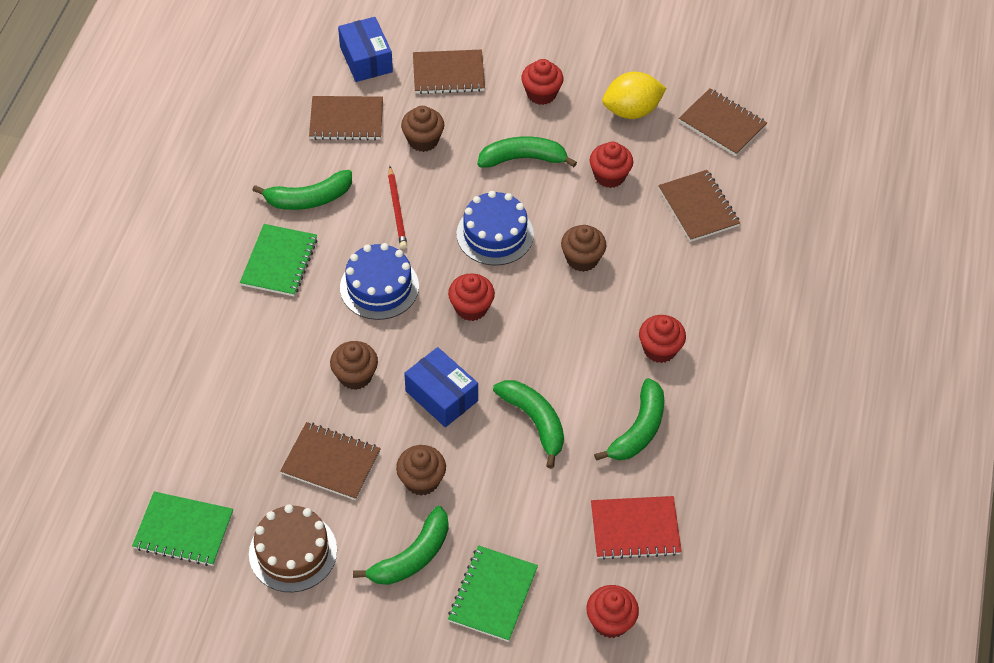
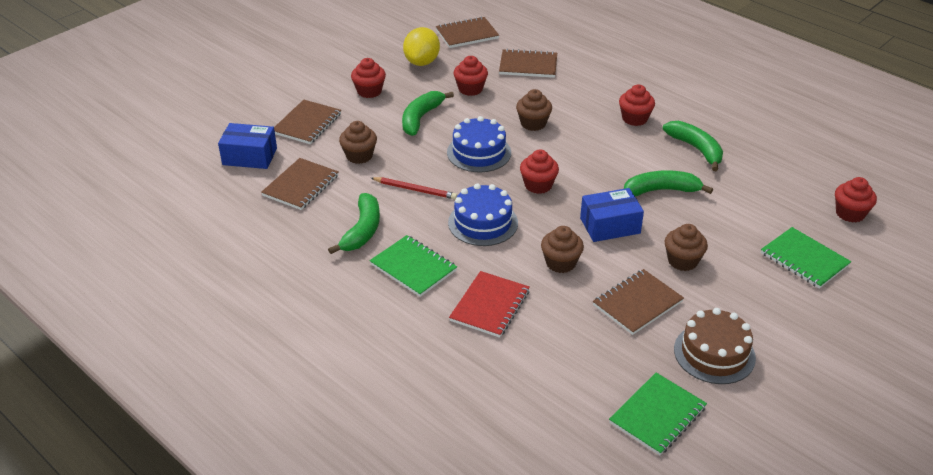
camera: 60 degrees left, 15 degrees down
green banana [353,506,449,585] -> none
red notebook [591,496,682,560] -> red notebook moved to [449,271,530,338]

